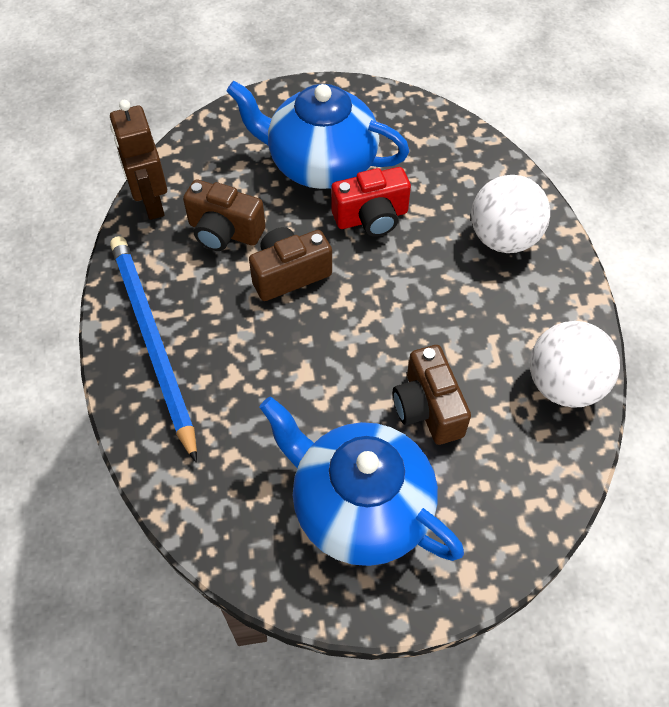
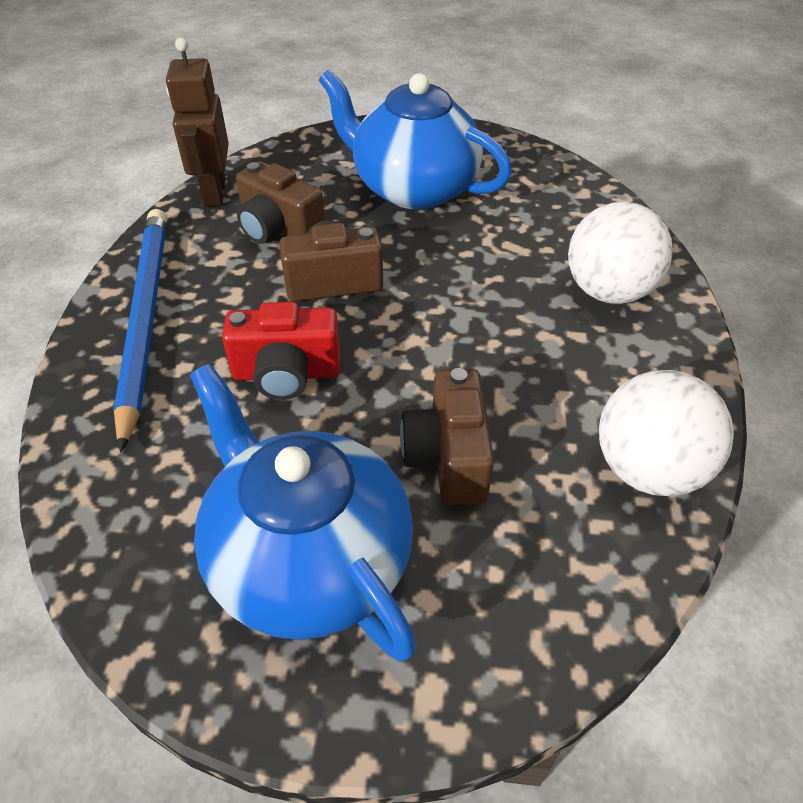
camera: 15 degrees right, 10 degrees down
red camera [331,167,411,237] -> red camera moved to [222,302,340,400]

